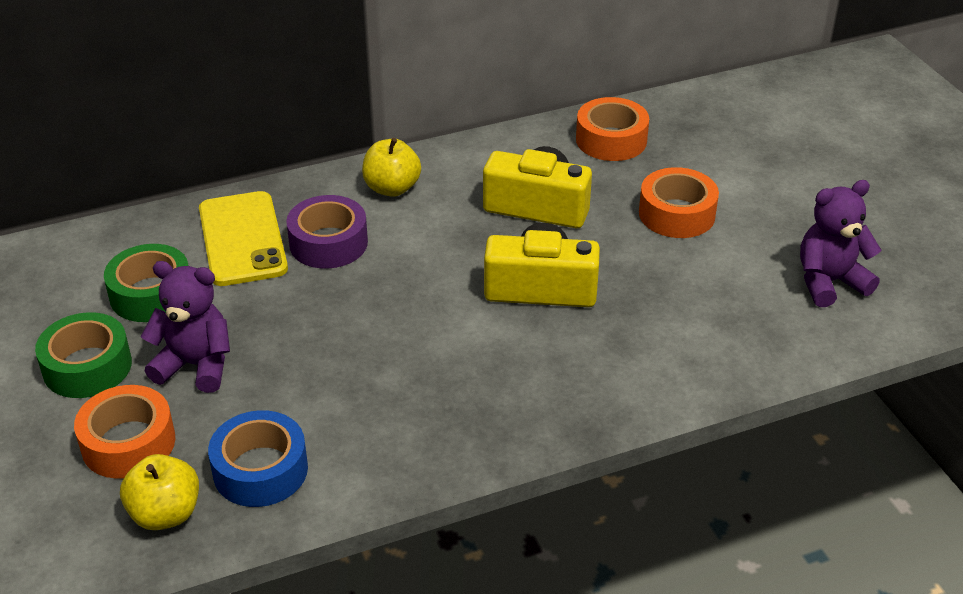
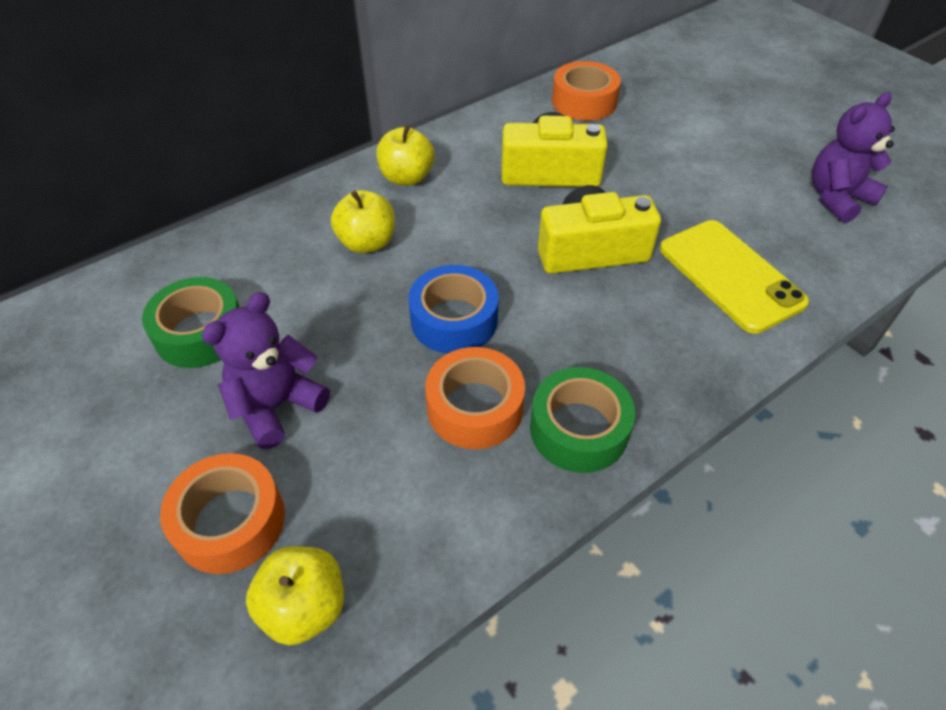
camera: 15 degrees left, 10 degrees up
green tape [35,312,132,398] -> green tape moved to [530,367,635,473]
purple teddy bear [141,261,230,393] -> purple teddy bear turned 45 degrees counterclockwise [202,292,330,449]
yellow phone [199,191,288,286] -> yellow phone moved to [660,220,809,334]
blue tape [208,410,308,507] -> blue tape moved to [409,265,499,354]
purple tape [286,195,368,269] -> yellow apple [331,190,395,253]
orange tape [639,167,719,238] -> orange tape moved to [425,347,525,449]

